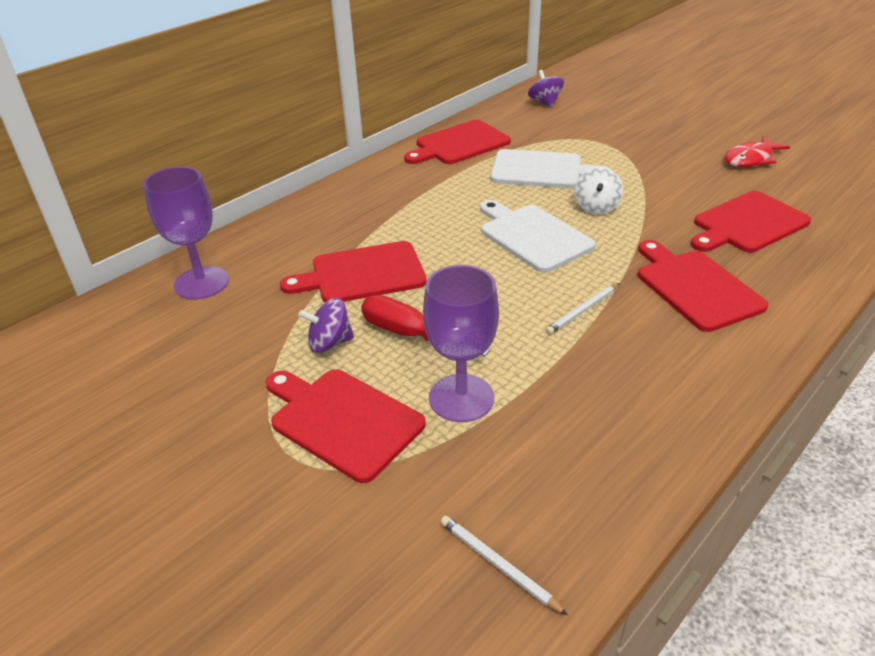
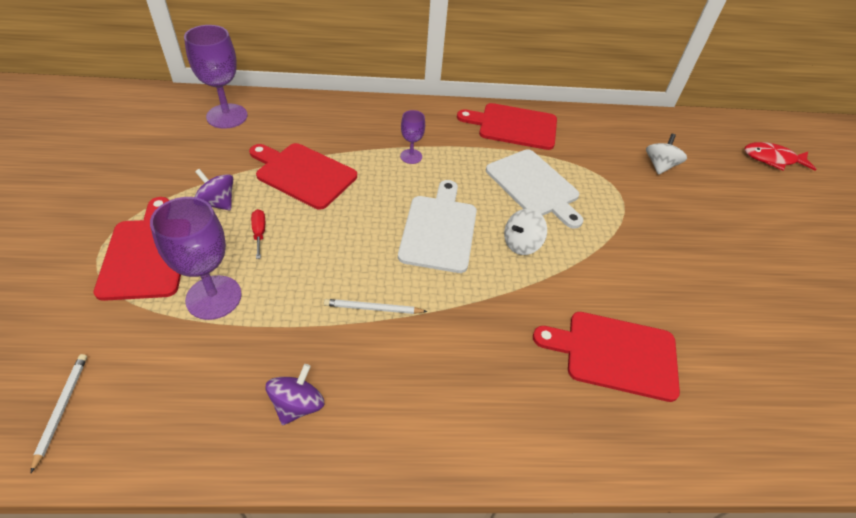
camera: 40 degrees right, 10 degrees up
red screwdriver [361,295,490,356] -> red screwdriver [251,209,265,259], size x0.54
purple spinning top [528,70,564,107] -> purple spinning top moved to [266,364,325,425]
red cutting board [638,240,768,332] -> none
red fish [725,136,790,167] -> red fish moved to [745,142,816,171]
none -> purple goblet [400,110,425,164]
none -> white spinning top [646,134,687,175]

